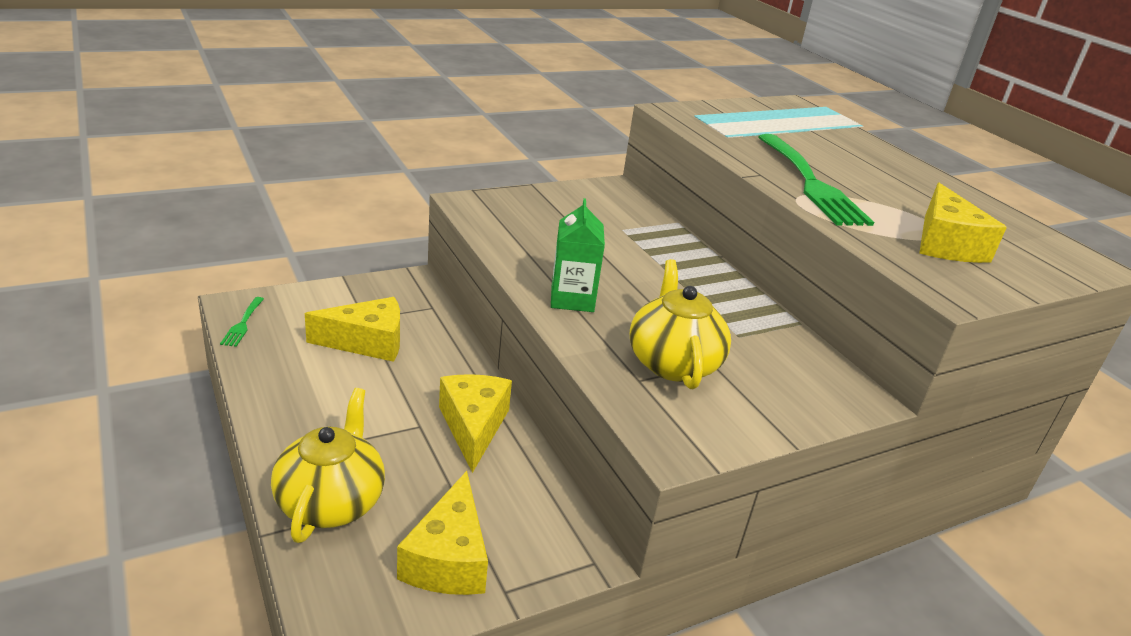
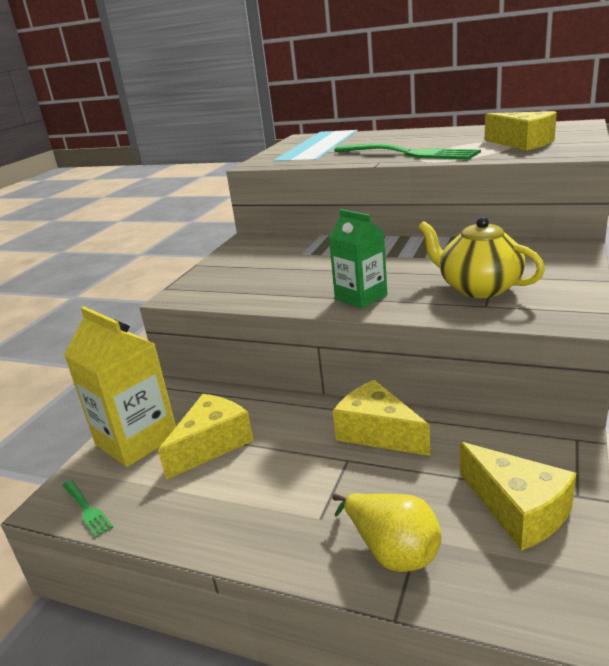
camera: 35 degrees left, 5 degrees down
yellow teapot [271,388,385,543] -> yellow pear [332,493,442,572]
none -> yellow carton [64,307,176,467]

